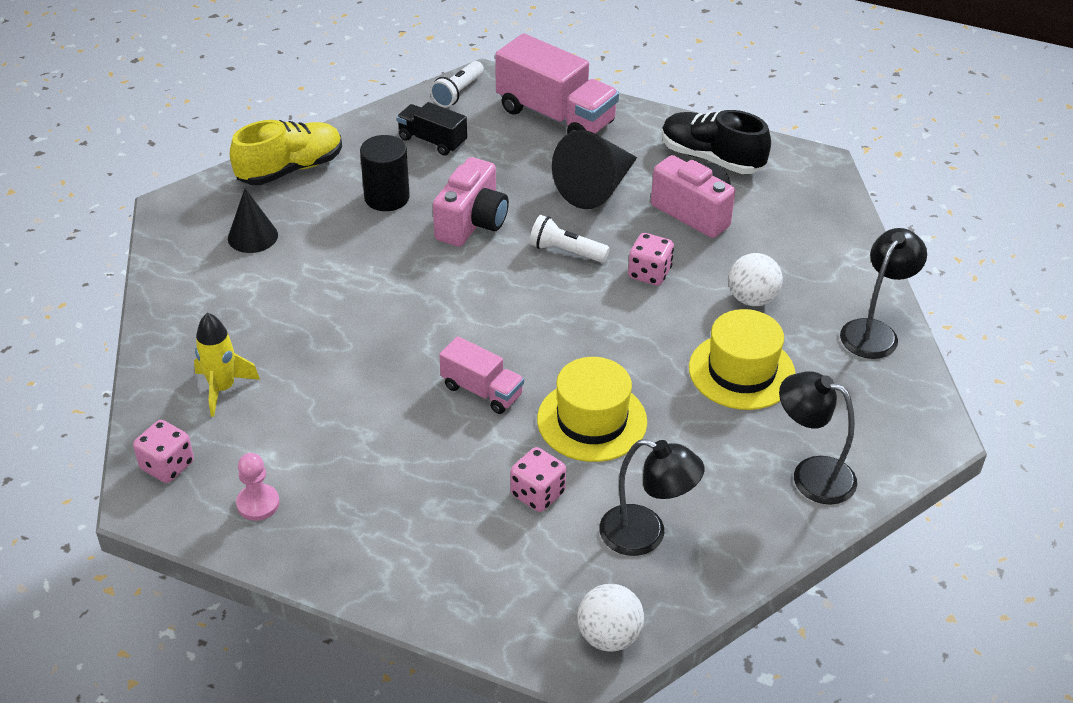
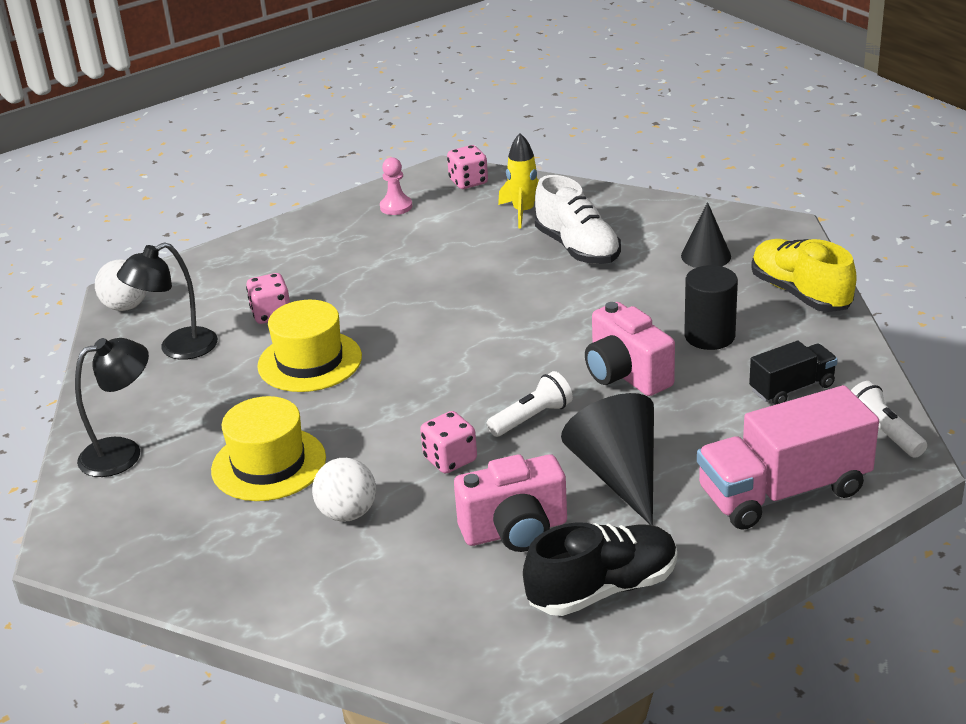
camera: 125 degrees right, 10 degrees down
yellow shoe [230,120,342,185] -> yellow shoe turned 150 degrees clockwise [751,239,857,312]
pink truck [439,336,524,414] -> none
black lamp [840,228,927,359] -> none
none -> white shoe [535,175,621,264]

